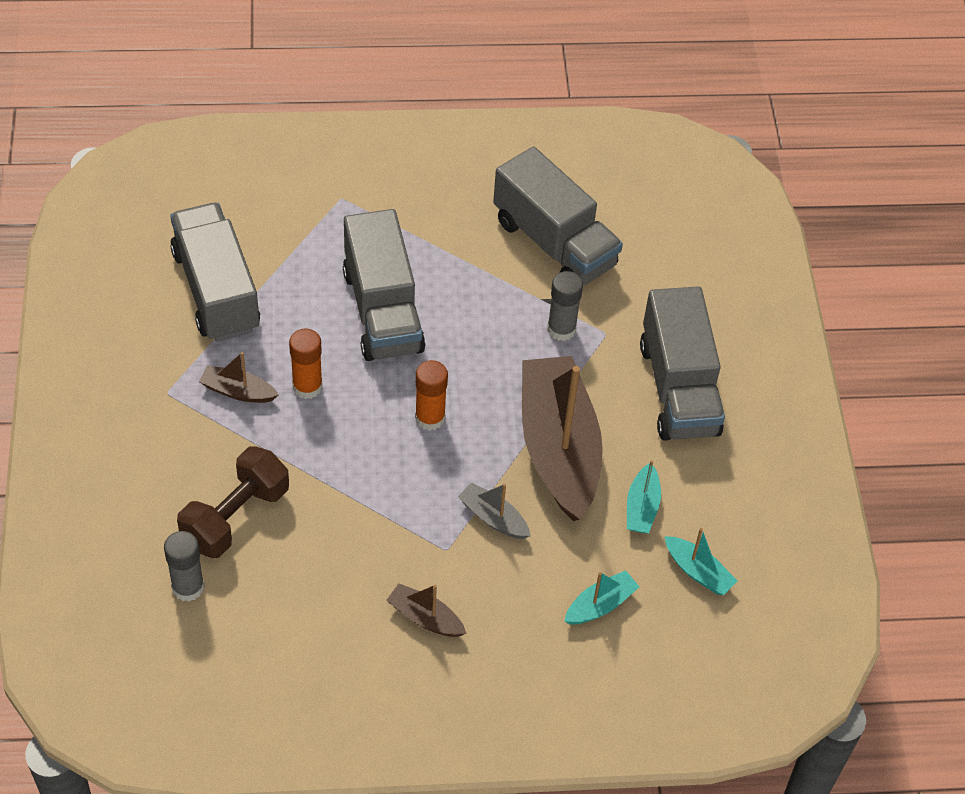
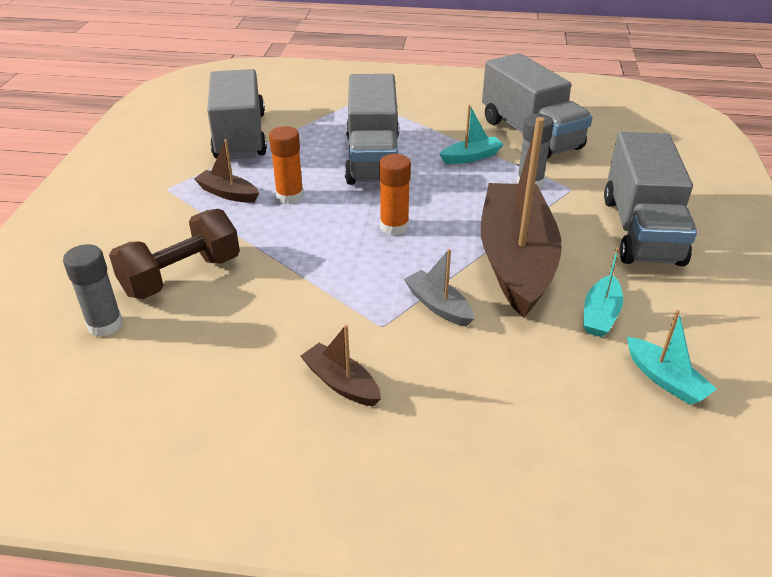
camera: 15 degrees right, 15 degrees down
turquoise boat [564,570,640,625] -> turquoise boat moved to [439,105,504,164]

